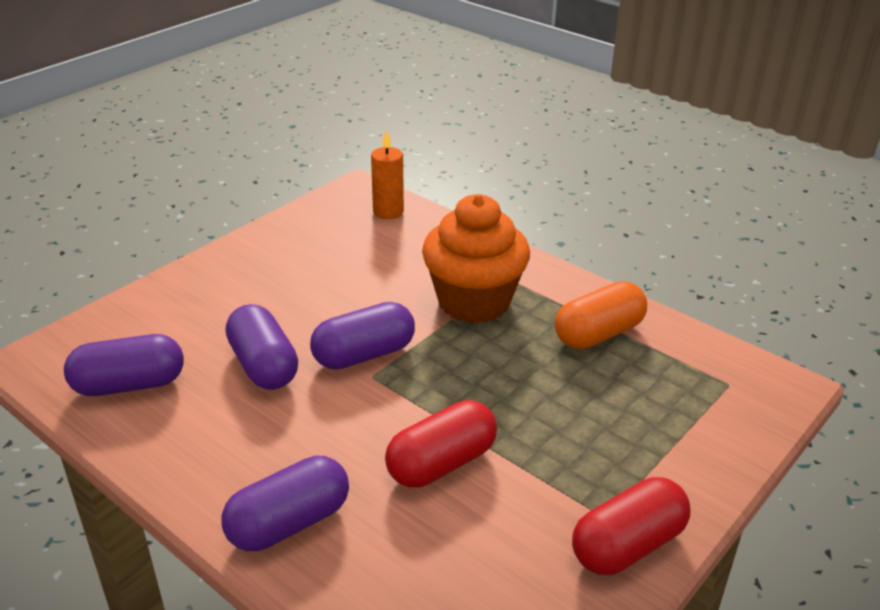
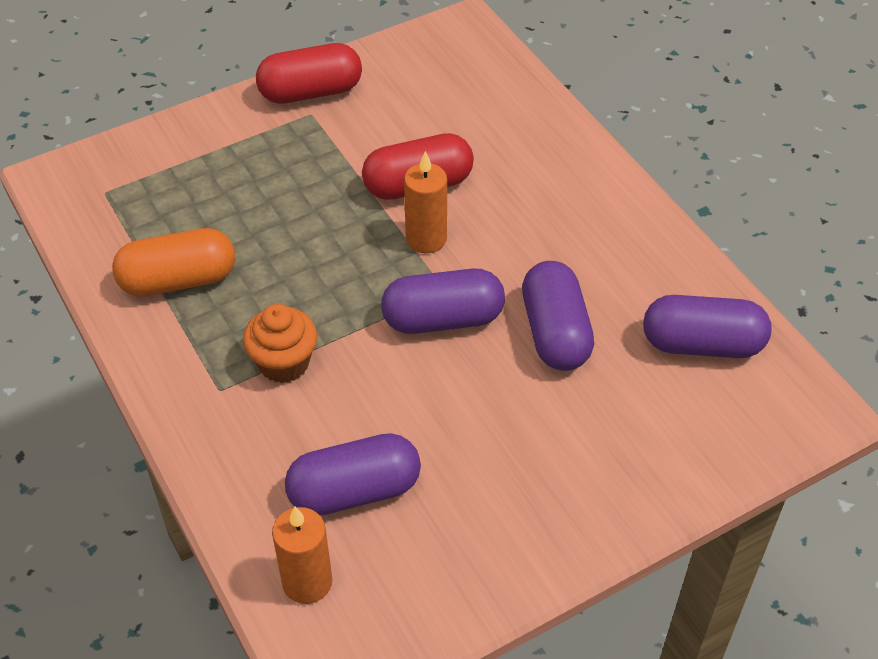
camera: 160 degrees left, 15 degrees up
purple capsule [222,455,349,551] -> purple capsule moved to [285,433,421,515]
orange cupcake [422,194,530,323] -> orange cupcake [243,304,317,383], size x0.55
none -> orange candle [404,151,447,253]

